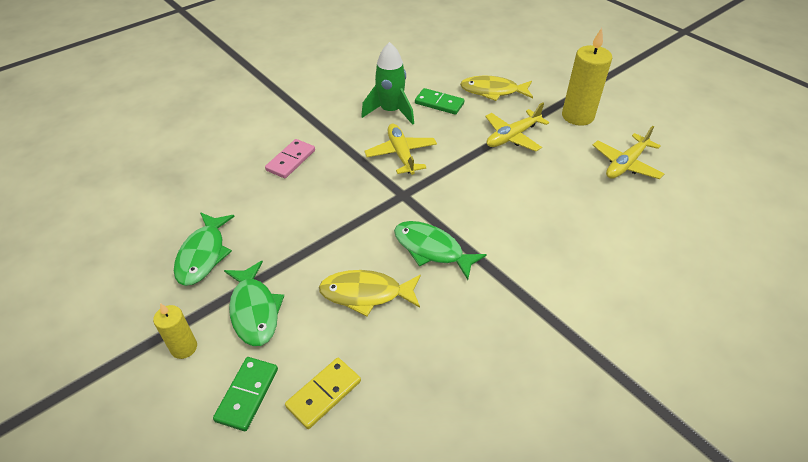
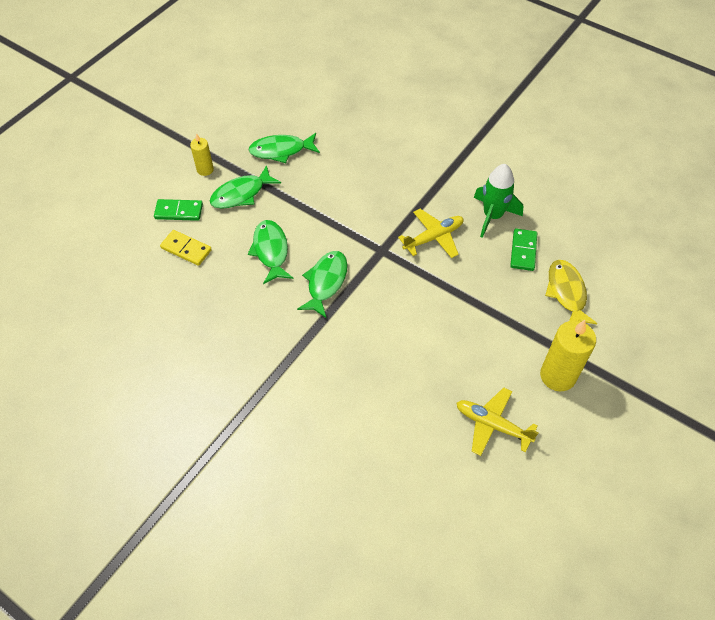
camera: 75 degrees right, 10 degrees up
pink domino [265,139,315,178] -> none
yellow fish [319,270,421,317] -> green fish [248,220,293,284]
yellow plane [485,102,549,152] -> none

